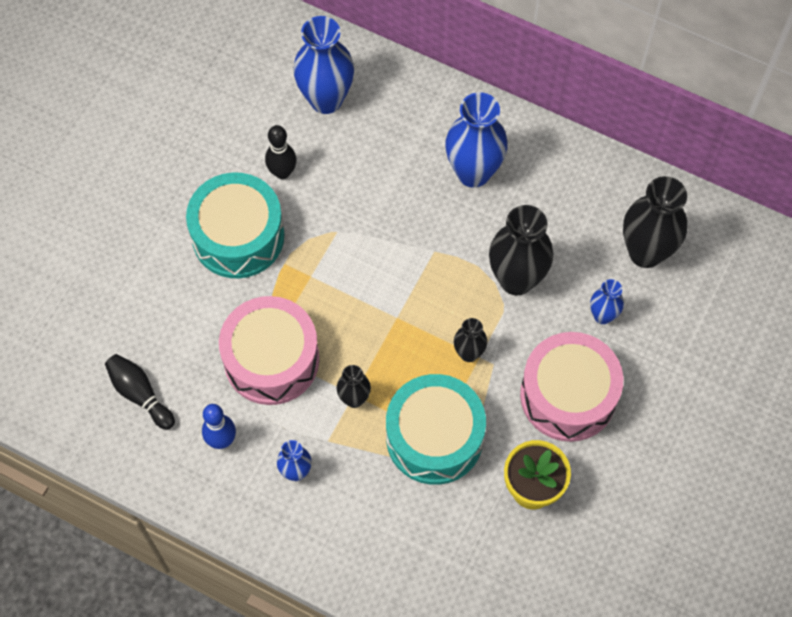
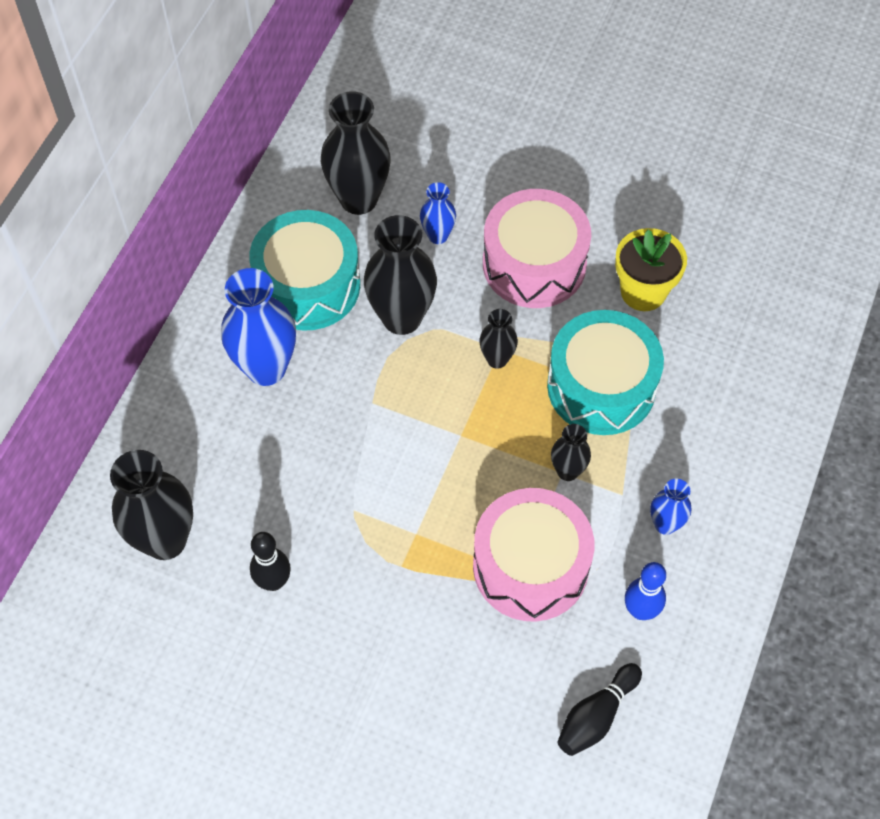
camera: 95 degrees left, 5 degrees down
turquoise drum [186,172,284,278] -> turquoise drum moved to [249,210,360,331]
blue vase [293,16,354,114] -> black vase [110,450,193,560]

